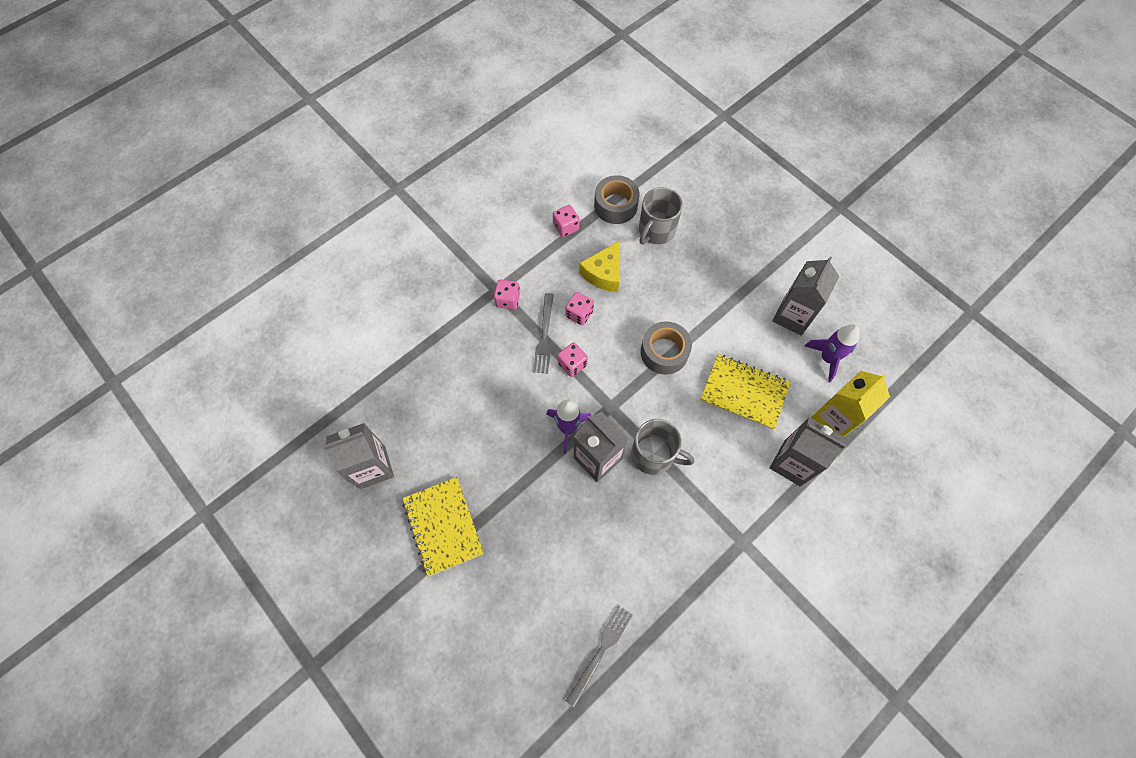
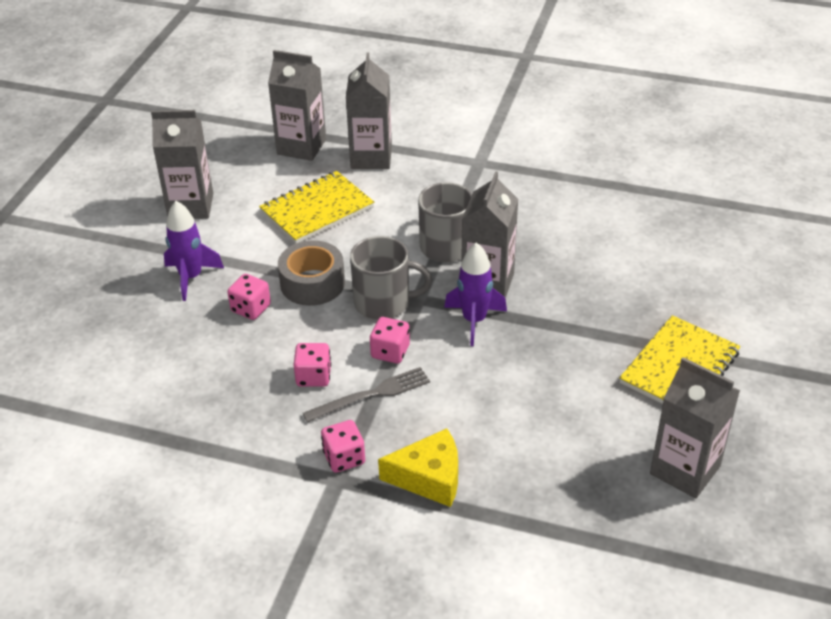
camera: 120 degrees left, 25 degrees down
pink dice [553,205,580,237] -> pink dice moved to [227,274,271,320]
grey fork [566,605,633,708] -> none
yellow cheese [579,241,619,292] -> yellow cheese moved to [378,428,458,507]
grey tape [594,175,640,224] -> none
grey mug [639,187,683,244] -> grey mug moved to [350,236,432,320]
yellow notebook [700,354,790,430] -> yellow notebook turned 60 degrees clockwise [259,171,374,244]
purple rocket [805,325,860,382] -> purple rocket moved to [164,201,224,301]
yellow carton [811,371,890,437] -> grey carton [268,50,326,161]

